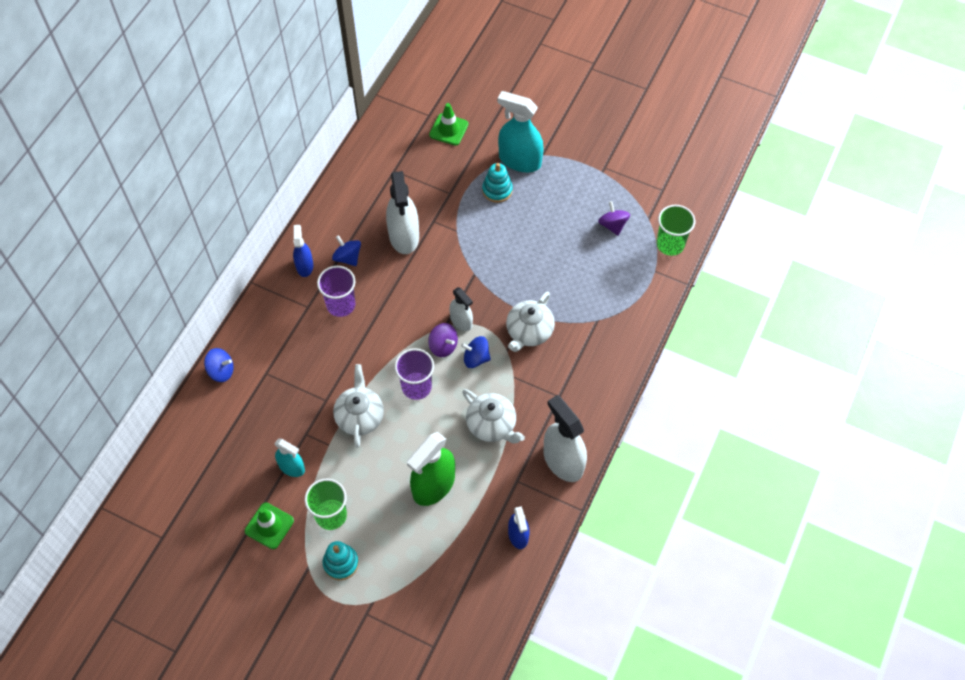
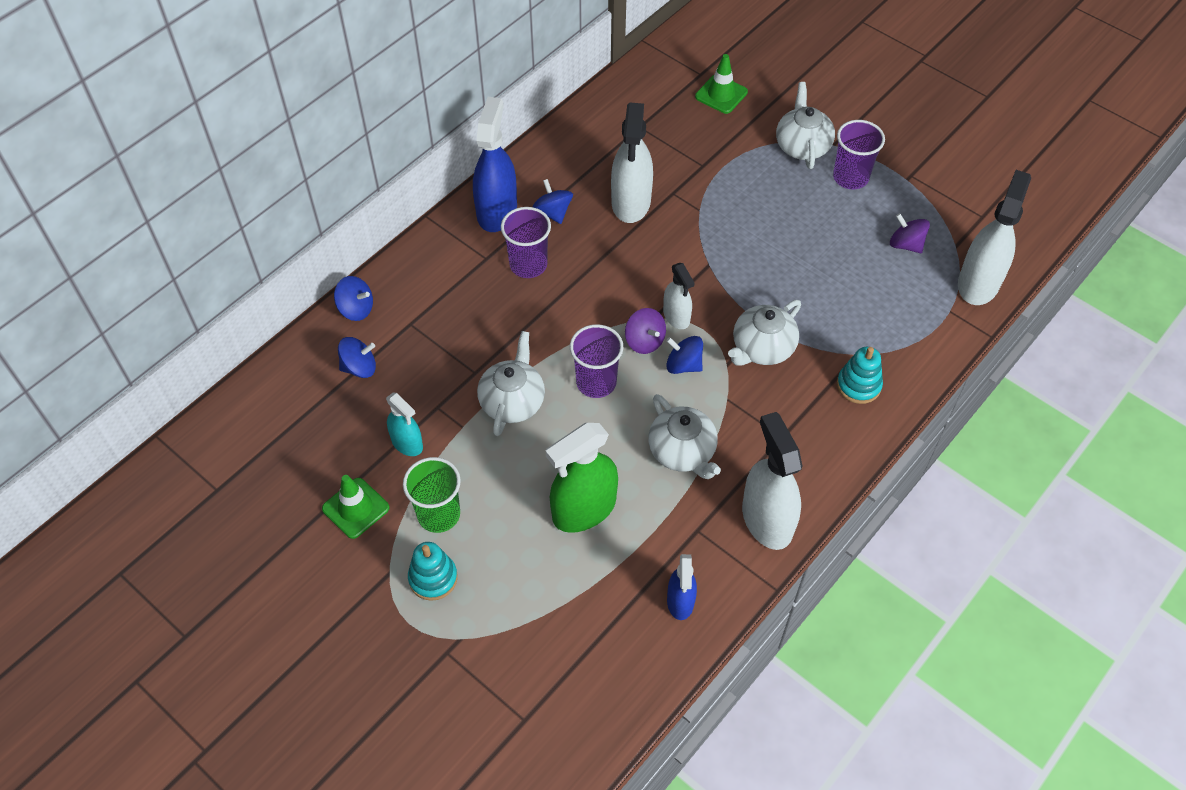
camera: 15 degrees right, 5 degrees down
blue spray bottle [293,225,313,277] -> blue spray bottle [473,97,517,232], size x1.76
turquoise stacking toy [482,163,513,203] -> turquoise stacking toy moved to [837,347,883,404]
turquoise spray bottle [497,91,544,172] -> white teapot [776,82,835,169]
purple spinning top [598,201,630,236] -> purple spinning top turned 45 degrees counterclockwise [890,213,930,253]
green cup [657,205,695,256] -> white spray bottle [958,170,1031,305]
none -> blue spinning top [338,337,376,378]
none -> purple cup [833,120,885,189]

